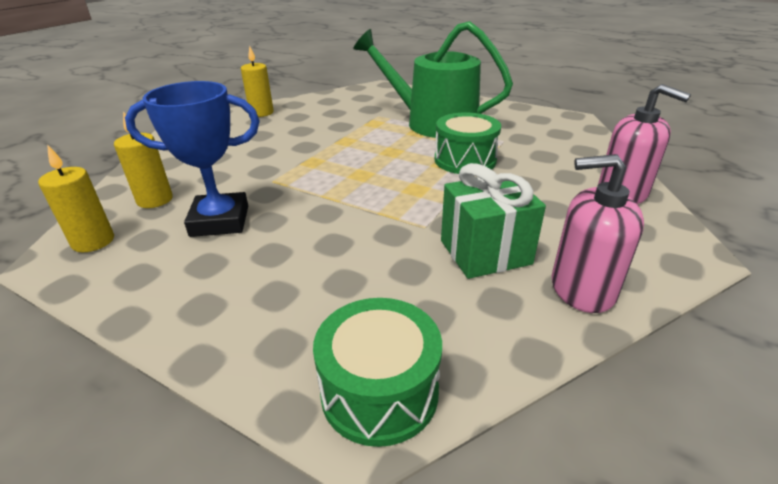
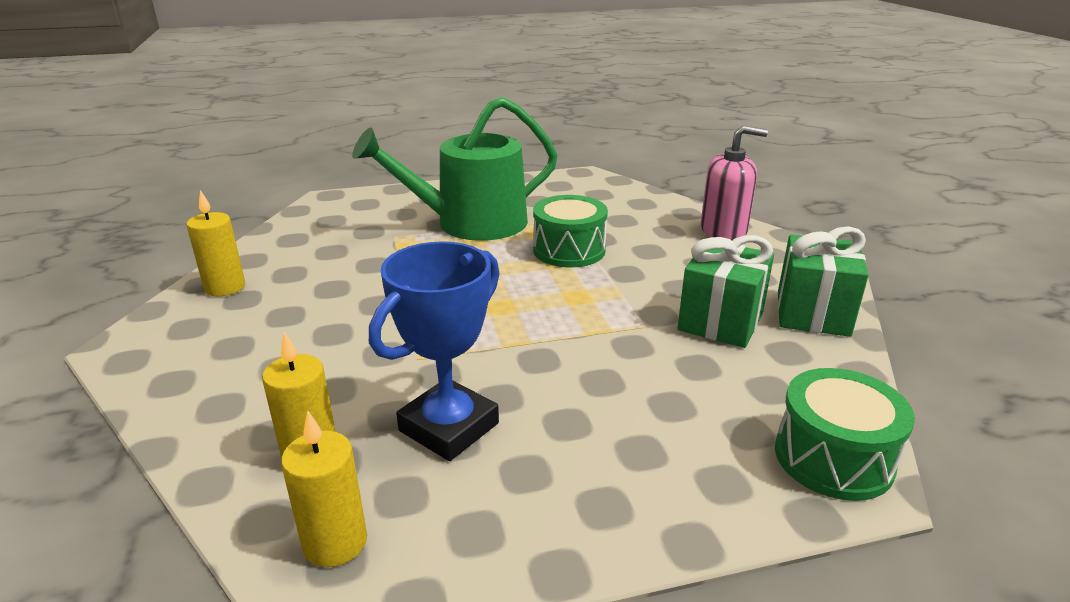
camera: 45 degrees left, 5 degrees down
pink soap dispenser [552,154,644,313] -> green gift [778,226,869,337]

